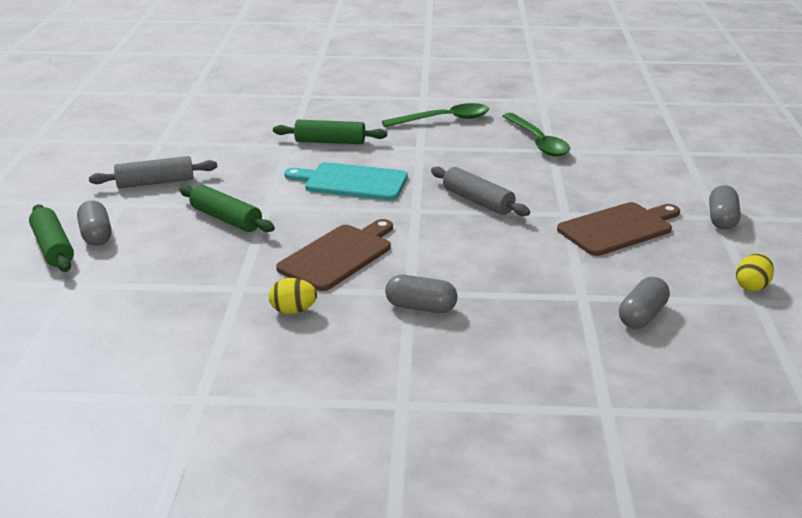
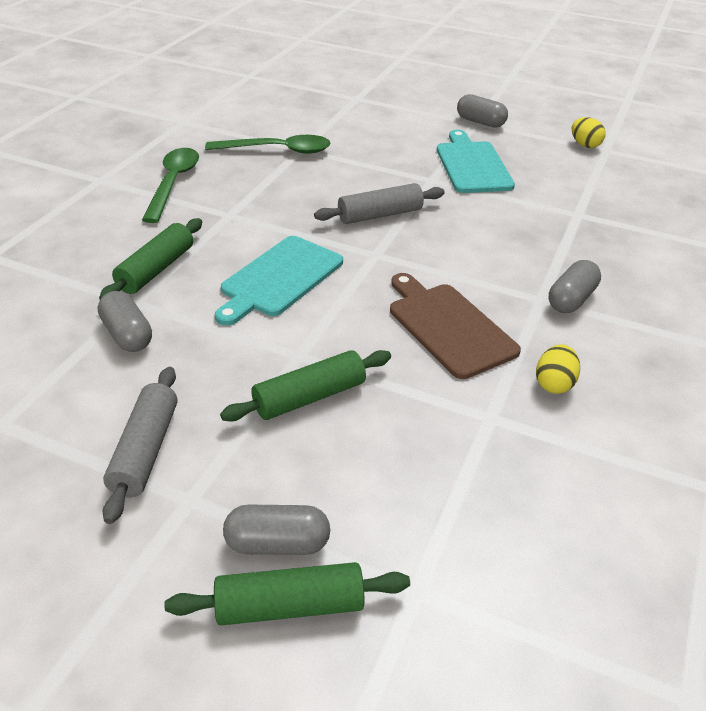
camera: 70 degrees left, 10 degrees up
brown cutting board [557,202,680,256] -> turquoise cutting board [437,130,515,193]
grey capsule [619,277,670,329] -> grey capsule moved to [98,291,152,352]

